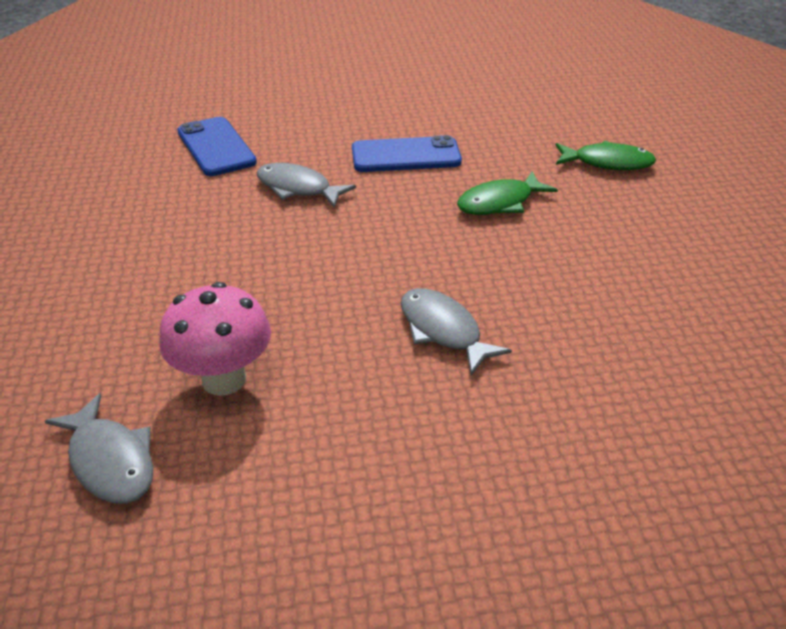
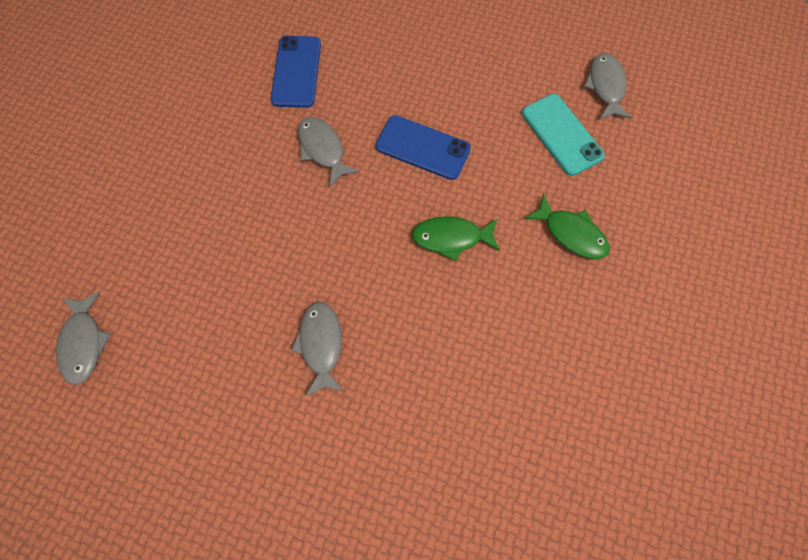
camera: 30 degrees right, 30 degrees up
pink mushroom [159,282,271,396] -> none
none -> turquoise phone [522,94,605,176]
none -> grey fish [584,53,632,119]

